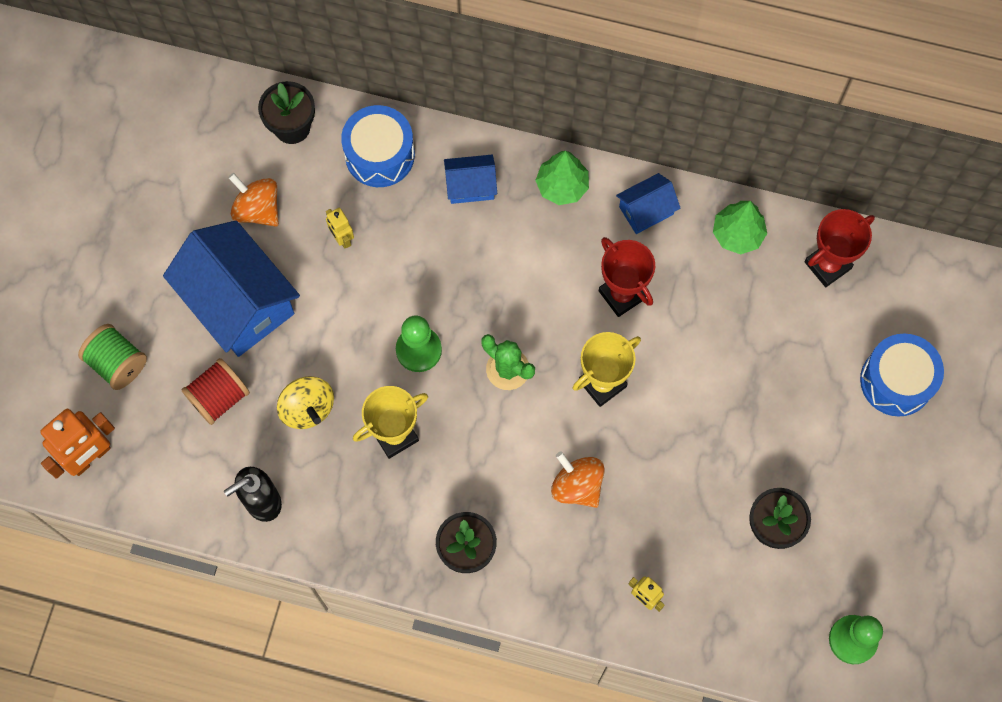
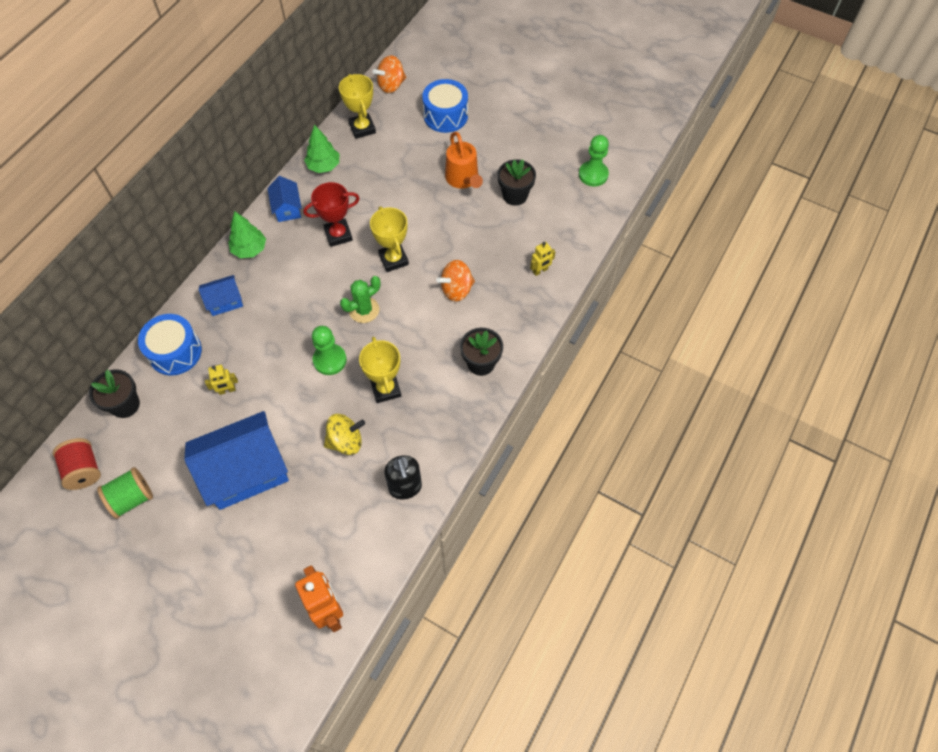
camera: 75 degrees left, 10 degrees down
green spool [78,324,147,390] -> green spool moved to [97,467,153,519]
red spool [182,358,250,425] -> red spool moved to [52,438,101,490]
orange spinning top [228,173,279,227] -> orange spinning top moved to [372,55,406,93]
blue house [444,155,497,204] -> blue house turned 60 degrees clockwise [198,275,243,316]
red trophy [804,209,875,287] -> yellow trophy [339,74,376,139]
none -> orange watering can [445,132,483,188]

